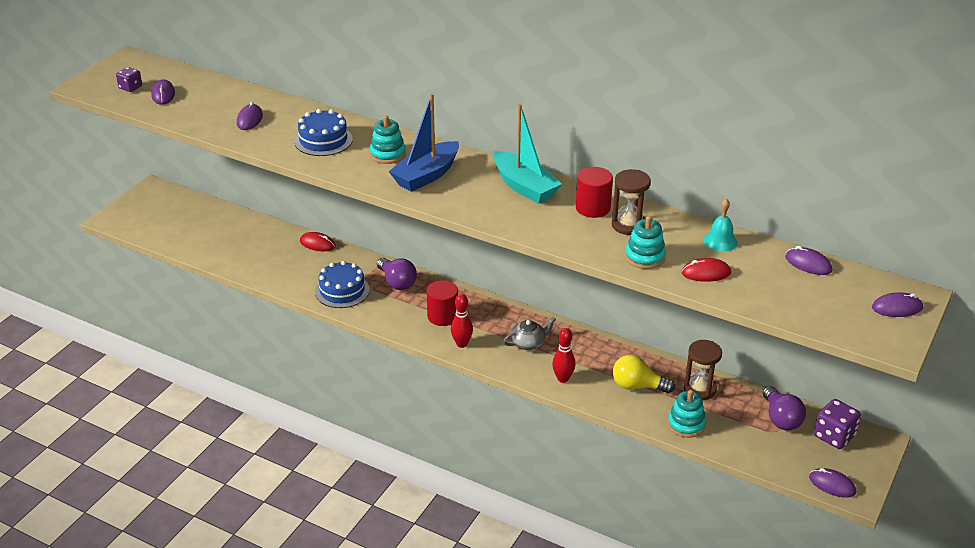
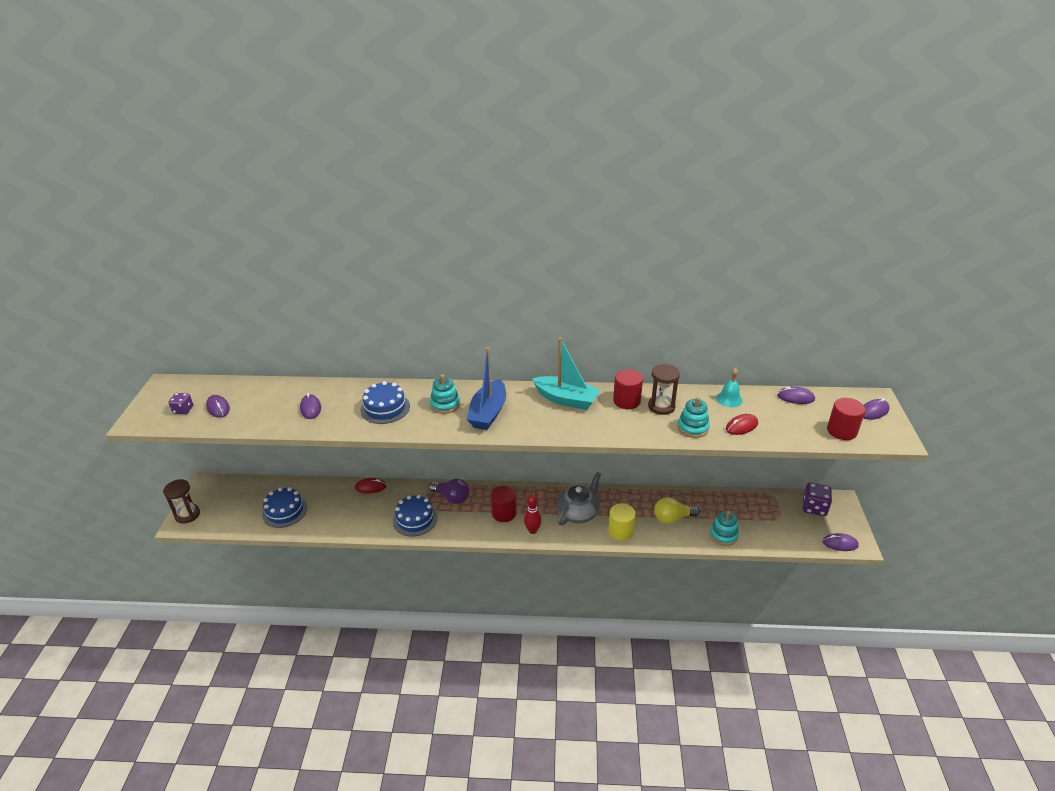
camera: 25 degrees left, 0 degrees up
grey teapot [503,316,556,350] -> grey teapot [556,472,601,525], size x1.58
red bowling pin [552,328,575,383] -> yellow cylinder [608,503,636,541]
brown hourglass [684,340,722,400] -> brown hourglass moved to [163,479,200,524]
purple light bulb [763,386,806,431] -> none
none -> blue cake [262,487,307,528]
none -> red cylinder [827,398,865,440]

